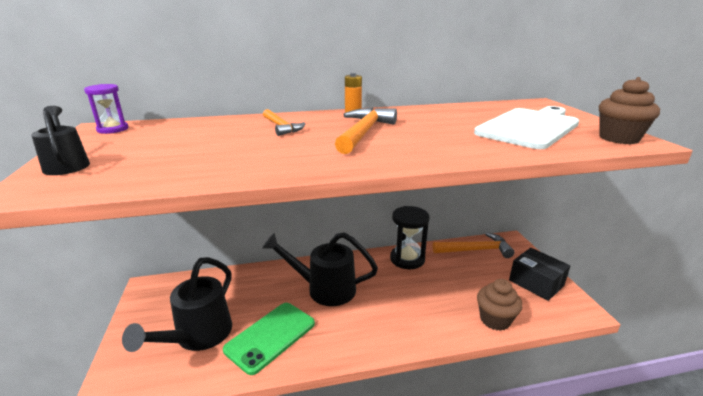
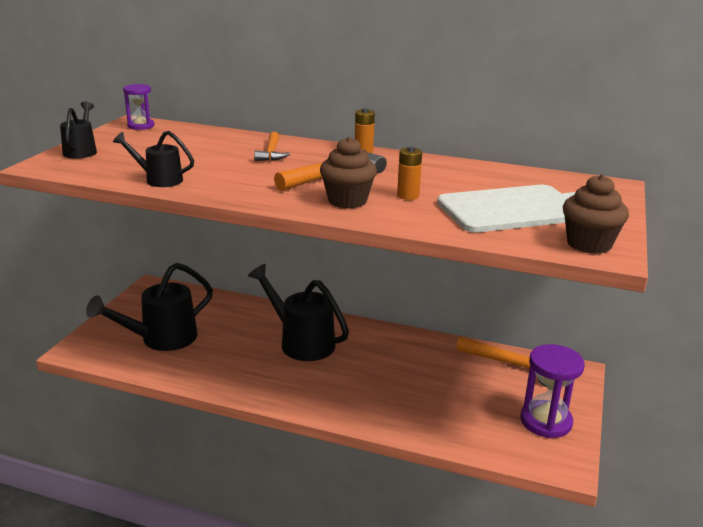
camera: 30 degrees right, 0 degrees up
green phone [223,303,315,375] -> none
black hourglass [390,206,429,269] -> none
brown cupcake [477,279,523,331] -> brown cupcake moved to [320,137,377,209]
black box [509,248,570,301] -> purple hourglass [520,344,585,438]
none -> black watering can [113,131,194,187]
none -> orange battery [397,146,422,200]

